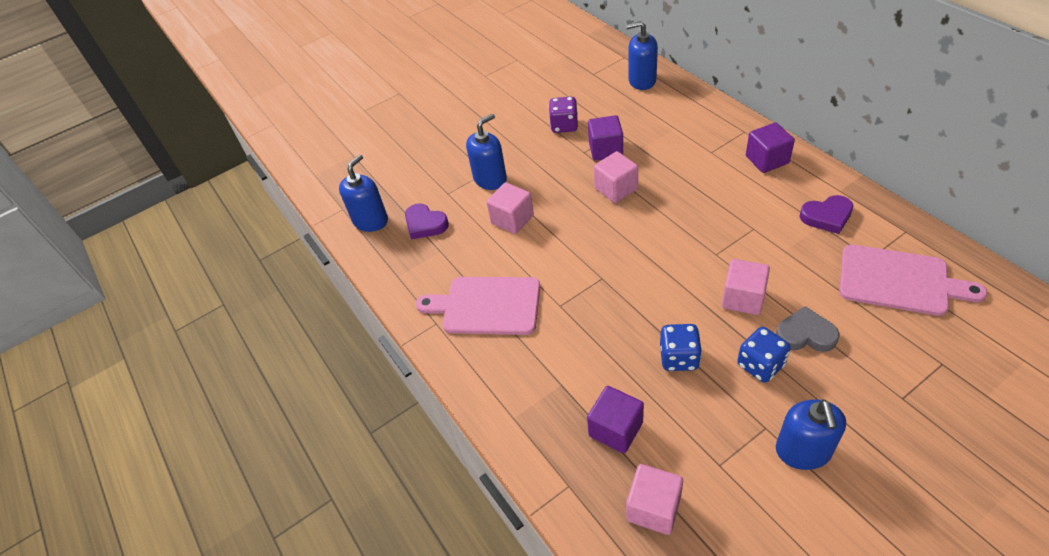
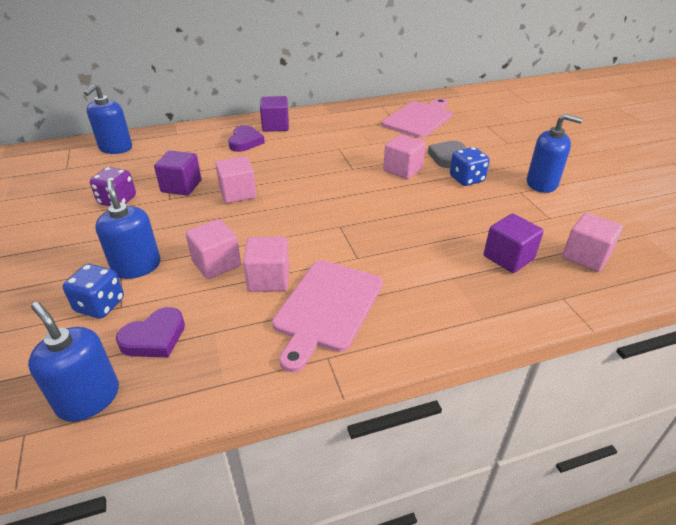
camera: 80 degrees left, 10 degrees down
blue dice [660,324,702,371] -> blue dice moved to [63,264,124,319]
purple heart [799,195,853,234] -> purple heart moved to [228,125,265,152]
none -> pink cube [243,237,289,292]

